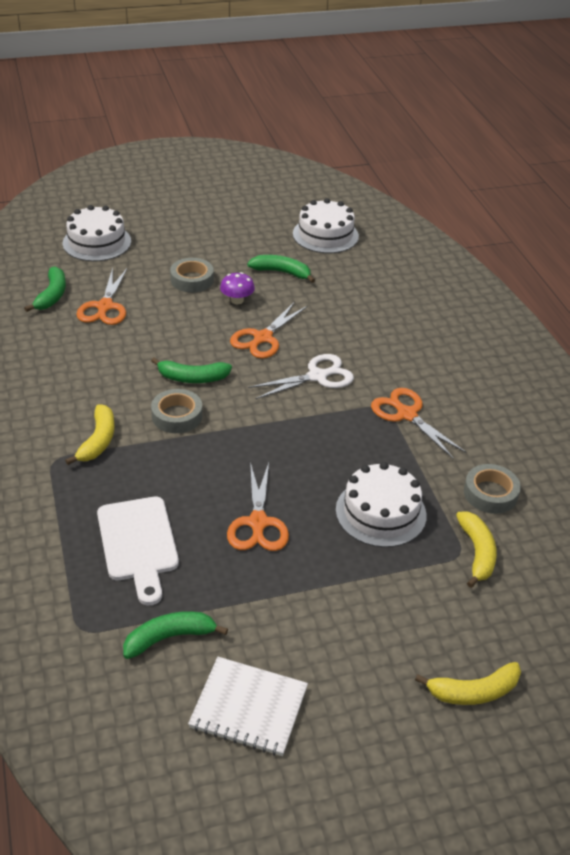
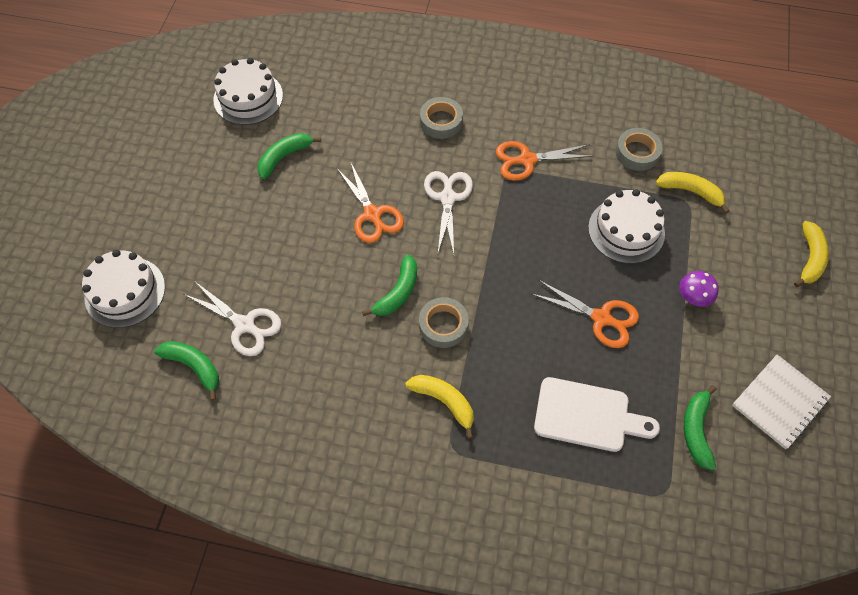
camera: 60 degrees left, 20 degrees up
orange scissors [76,268,127,325] -> white scissors [184,282,282,356]
grey tape [170,258,214,293] -> grey tape moved to [420,97,463,139]
purple mushroom [220,272,255,304] -> purple mushroom moved to [679,271,719,307]

